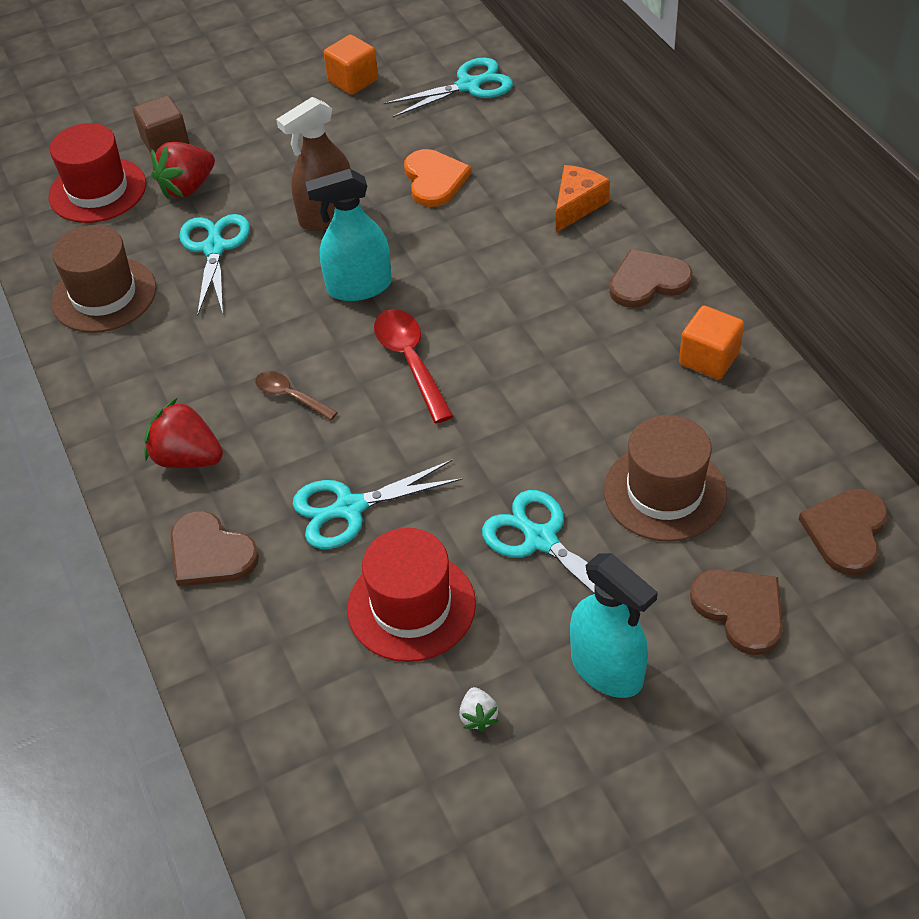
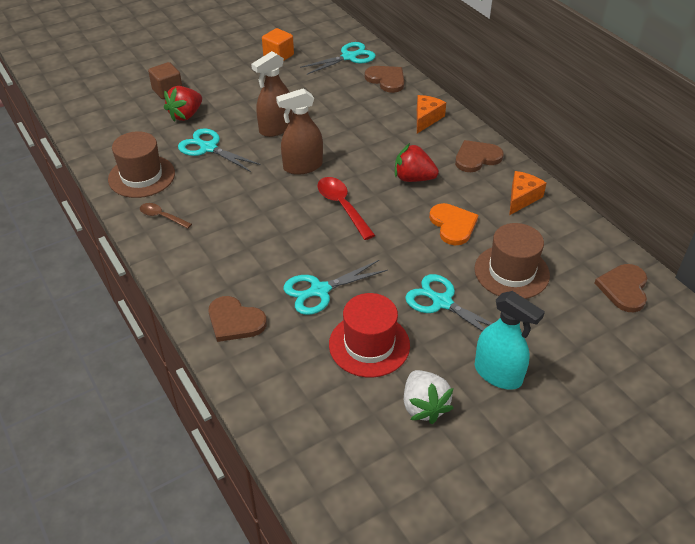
camera: 10 degrees left, 5 degrees down
red hat [49,123,146,223] -> none
red strawberry [144,398,223,468] -> red strawberry moved to [395,143,439,182]
turquoise scissors [179,214,250,315] -> turquoise scissors turned 45 degrees counterclockwise [178,128,261,172]
brown spoon [255,371,338,420] -> brown spoon moved to [140,203,192,229]
turquoise spray bottle [305,169,392,301] -> brown spray bottle [276,88,323,175]
orange heart [404,149,472,207] -> orange heart moved to [429,203,478,245]
white strawberry [459,687,499,732] -> white strawberry [404,370,454,424], size x1.98
orange cube [679,306,744,380] -> orange cheese [509,171,546,215]
brown heart [690,569,783,655] -> brown heart moved to [365,66,404,93]

